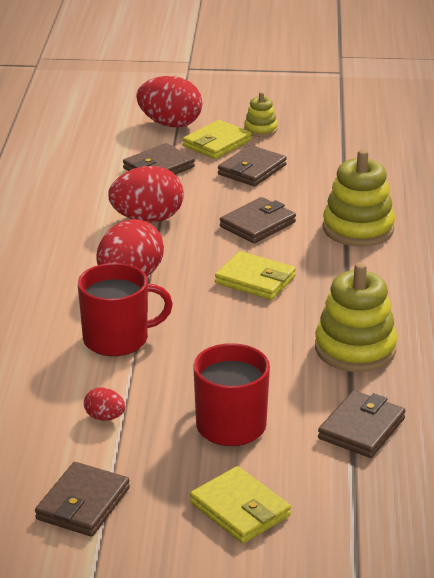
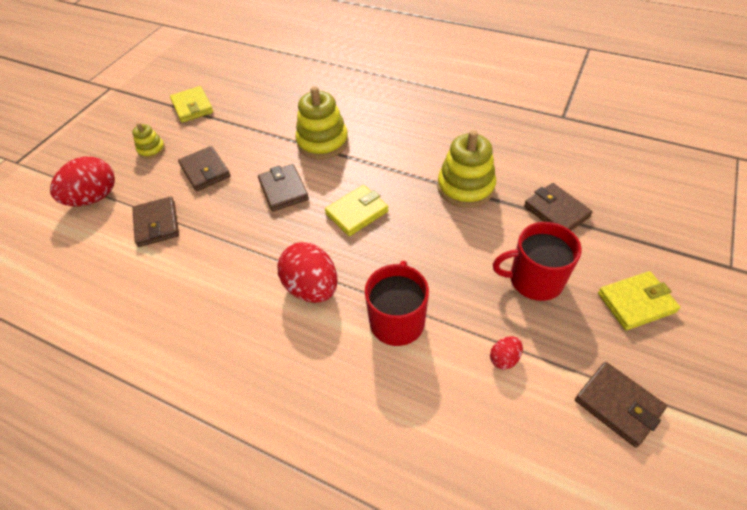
camera: 65 degrees left, 20 degrees up
red egg [108,166,184,223] -> none
yellow wallet [183,120,251,159] -> yellow wallet moved to [170,86,213,123]

